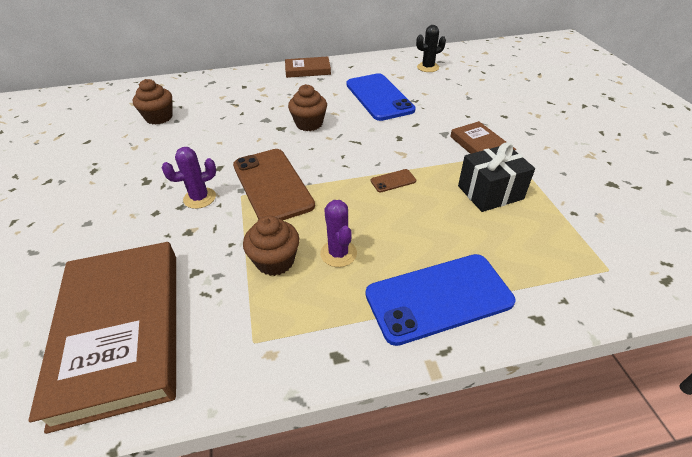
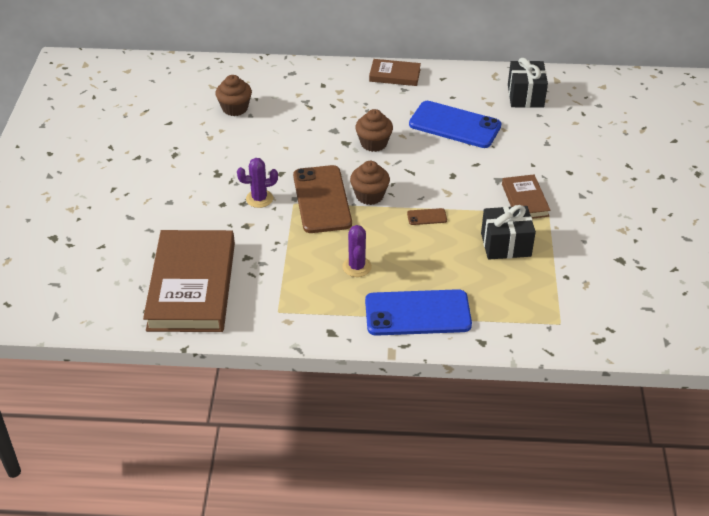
camera: 15 degrees right, 0 degrees up
brown cupcake [243,216,299,276] -> brown cupcake moved to [350,161,390,205]
blue phone [346,73,416,121] -> blue phone turned 60 degrees counterclockwise [409,101,502,148]
black cactus [416,25,446,72] -> black gift [508,58,548,108]

